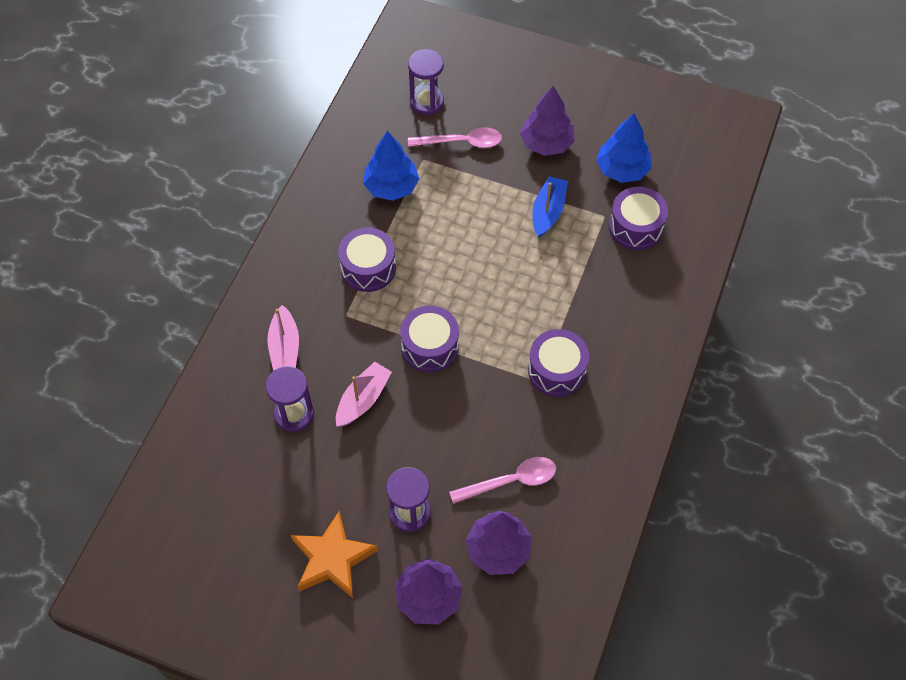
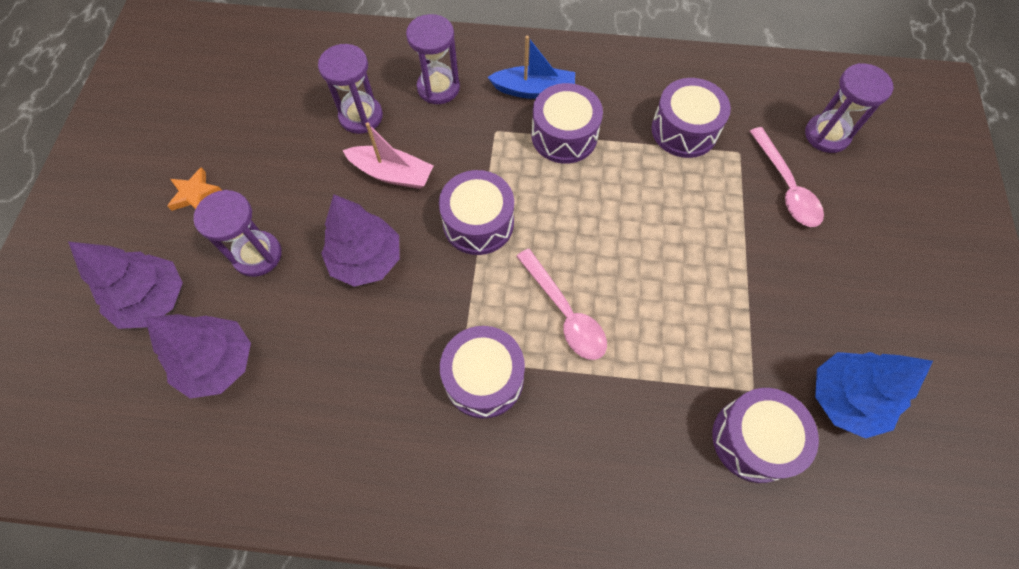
camera: 75 degrees right, 5 degrees up
pink boat [267,305,299,371] -> purple hourglass [406,14,460,104]
orange star [291,511,378,598] -> orange star [167,167,222,211], size x0.53
blue tree [363,131,419,201] -> purple drum [652,78,731,158]
pink spoon [449,457,556,504] -> pink spoon moved to [516,249,607,360]
purple tree [520,86,575,156] -> purple tree moved to [321,194,400,287]
blue boat [532,176,568,237] -> blue boat moved to [488,36,575,99]

